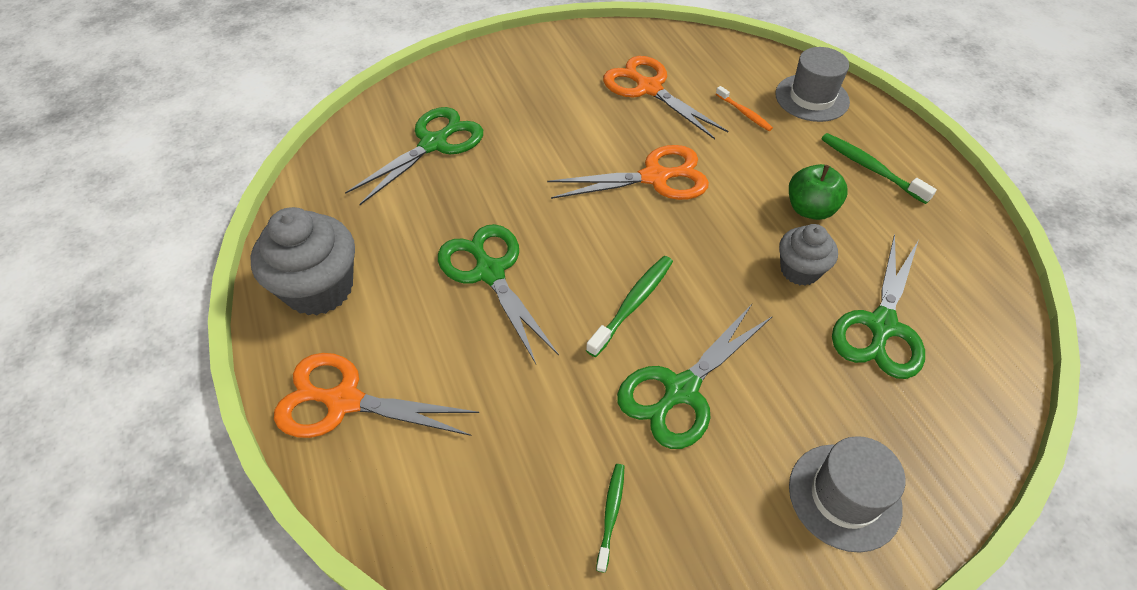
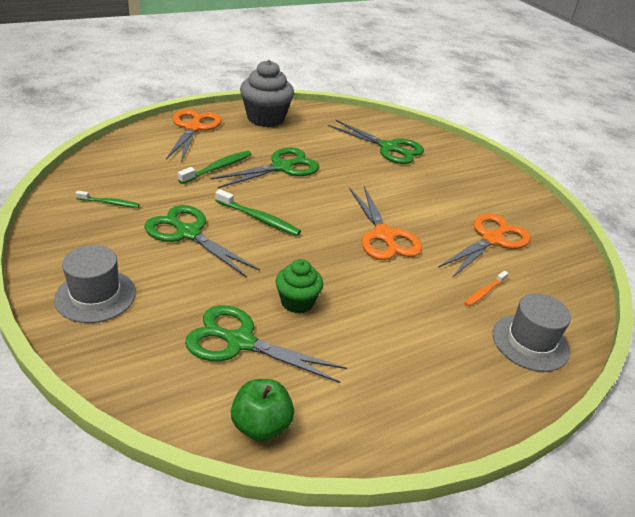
camera: 80 degrees right, 15 degrees down
grey cupcake [779,224,838,286] -> green cupcake [276,259,323,313]
green apple [789,164,848,220] -> green apple moved to [231,379,294,441]
green toothbrush [821,133,937,204] -> green toothbrush moved to [178,150,252,184]

